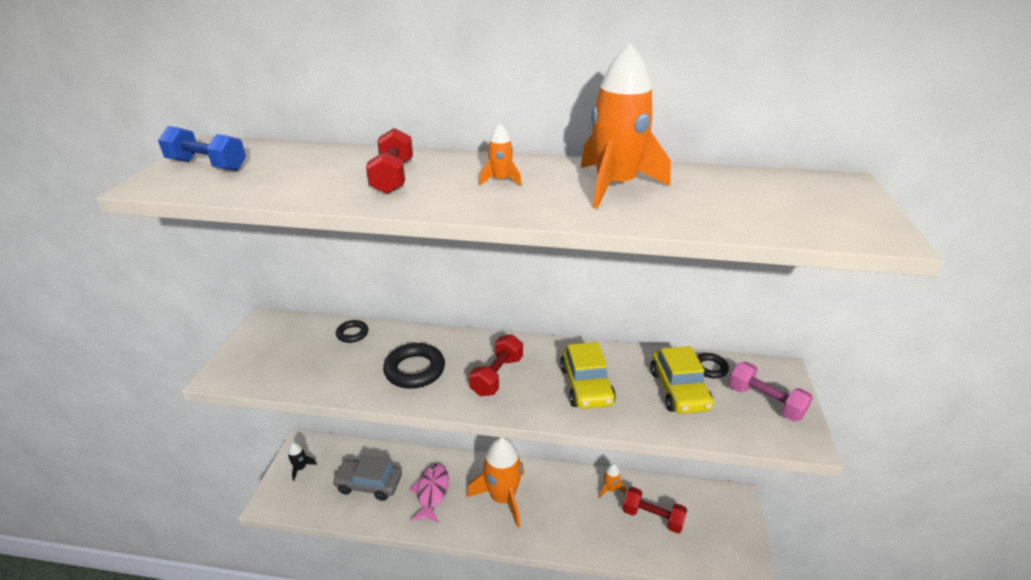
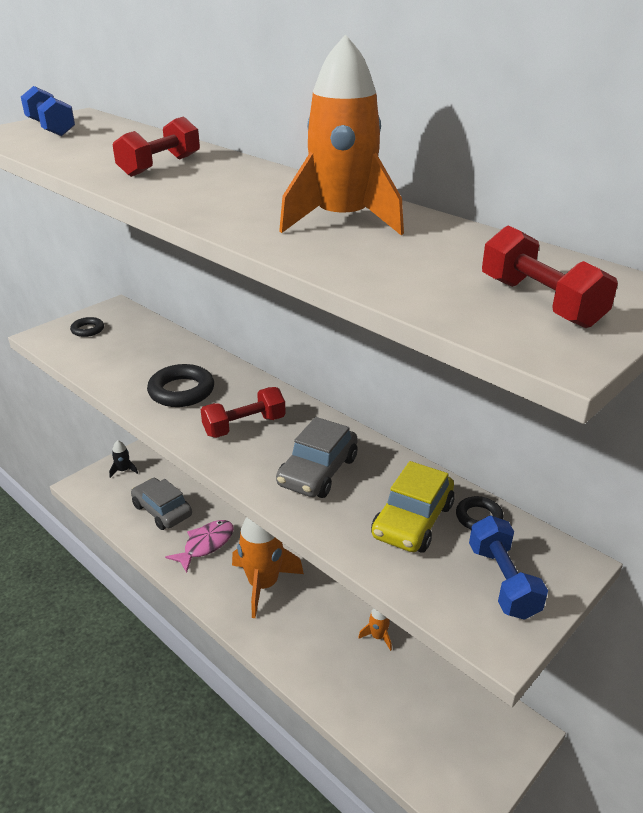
camera: 35 degrees right, 0 degrees up
black ring [336,320,368,343] -> black ring moved to [70,317,104,337]
orange rocket [479,123,522,186] -> none
yellow car [560,342,616,409] -> grey car [276,417,358,498]
red dumbbell [623,487,687,534] -> red dumbbell moved to [482,225,618,328]
pink dumbbell [728,362,813,421] -> blue dumbbell [469,515,548,620]

